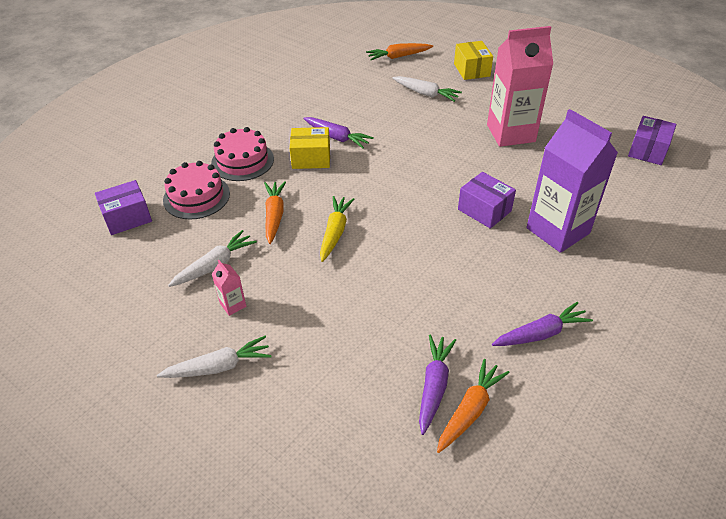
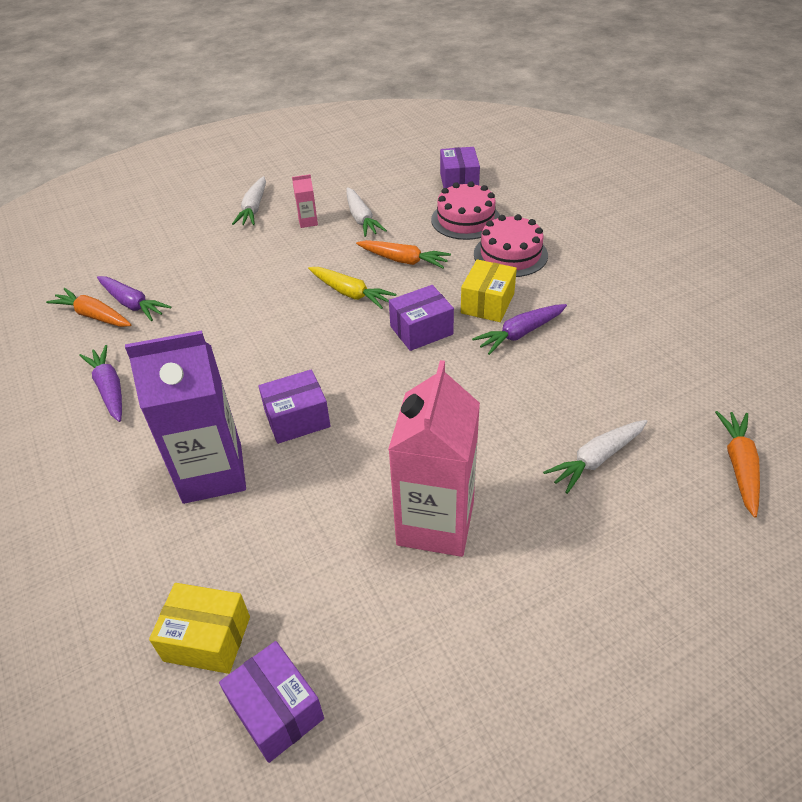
camera: 115 degrees right, 0 degrees up
orange carrot [437,359,509,453] -> orange carrot turned 150 degrees clockwise [46,288,131,327]
yellow box [454,41,493,80] -> yellow box moved to [149,583,250,674]
purple carrot [492,302,593,346] -> purple carrot turned 150 degrees clockwise [79,345,122,422]
none -> purple box [389,285,454,351]

